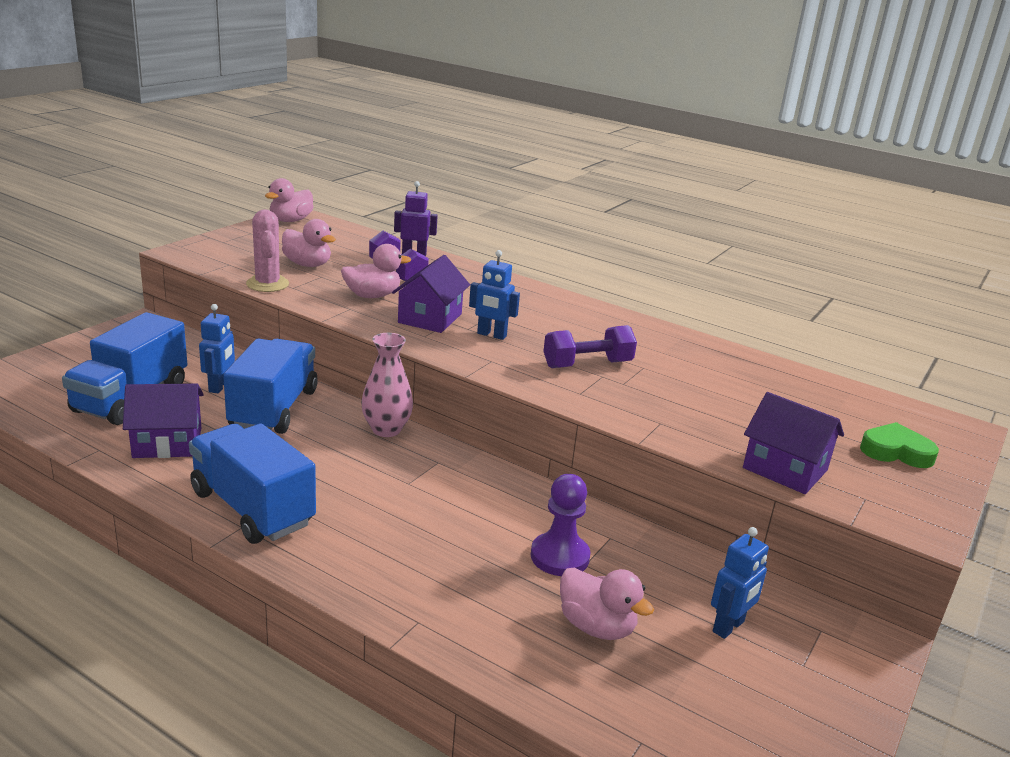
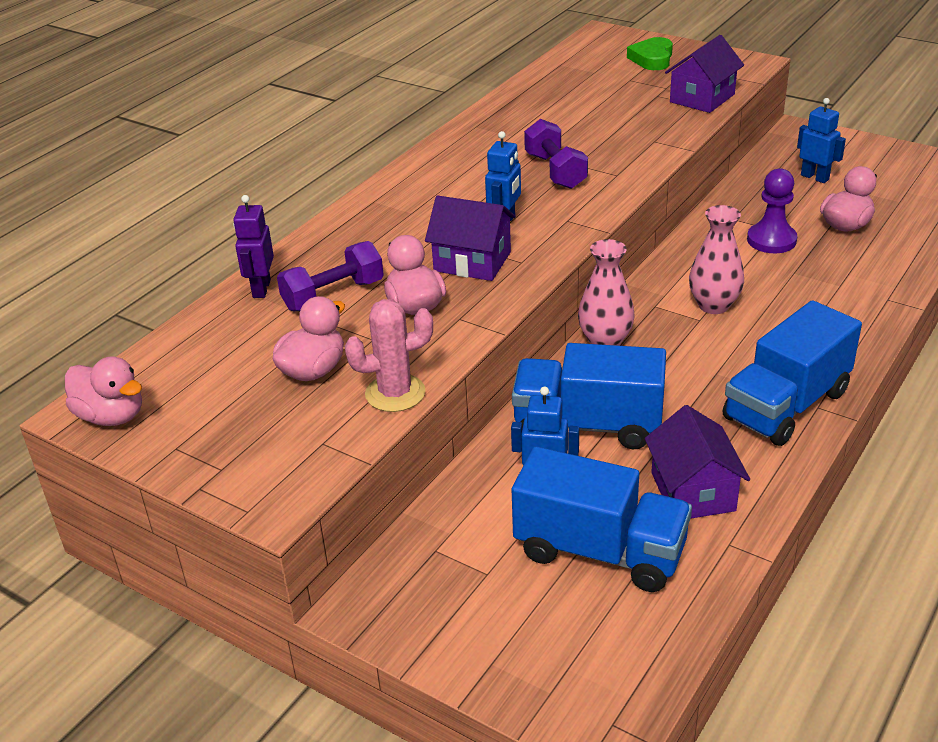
camera: 85 degrees left, 10 degrees up
none -> pink vase [689,205,744,314]

